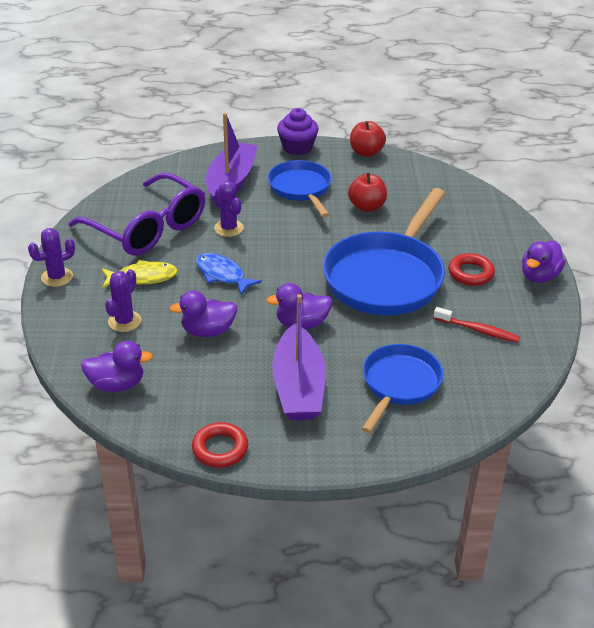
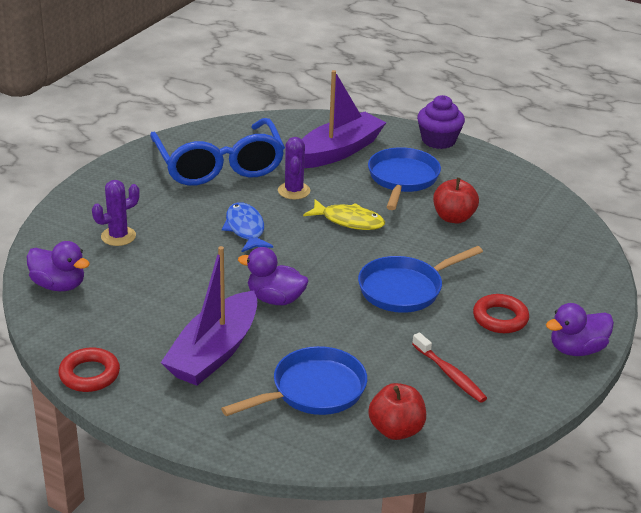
camera: 30 degrees right, 5 degrees down
purple cactus [28,228,75,287] -> none
purple glasses [68,173,205,256] -> blue glasses [150,118,285,186]
yellow fish [102,260,178,288] -> yellow fish moved to [303,199,385,230]
purple duck [170,290,237,337] -> none
blue pan [323,188,445,315] -> blue pan [358,246,483,313], size x0.60
red apple [350,121,386,157] -> red apple moved to [368,383,426,440]

